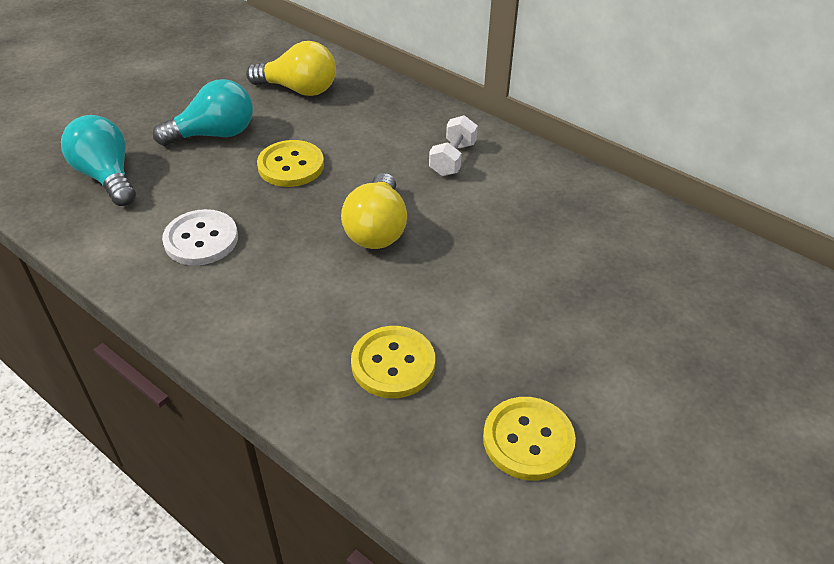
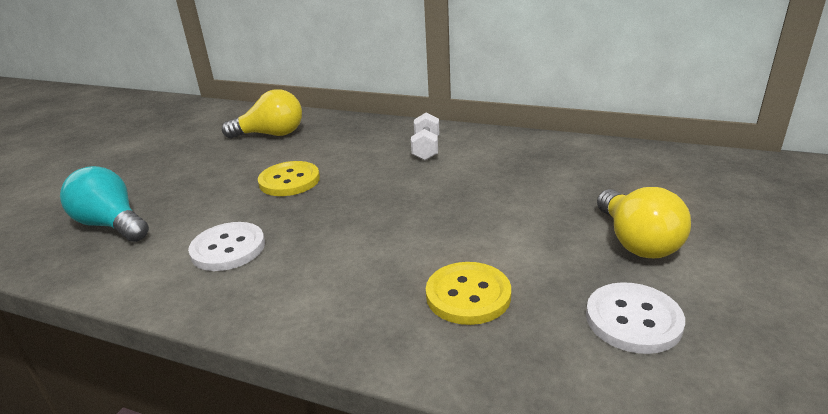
camera: 15 degrees left, 15 degrees down
turquoise light bulb [153,79,253,146] -> none
yellow light bulb [341,173,407,249] -> yellow light bulb moved to [597,187,691,258]
yellow button [483,397,576,481] -> white button [586,282,685,354]

